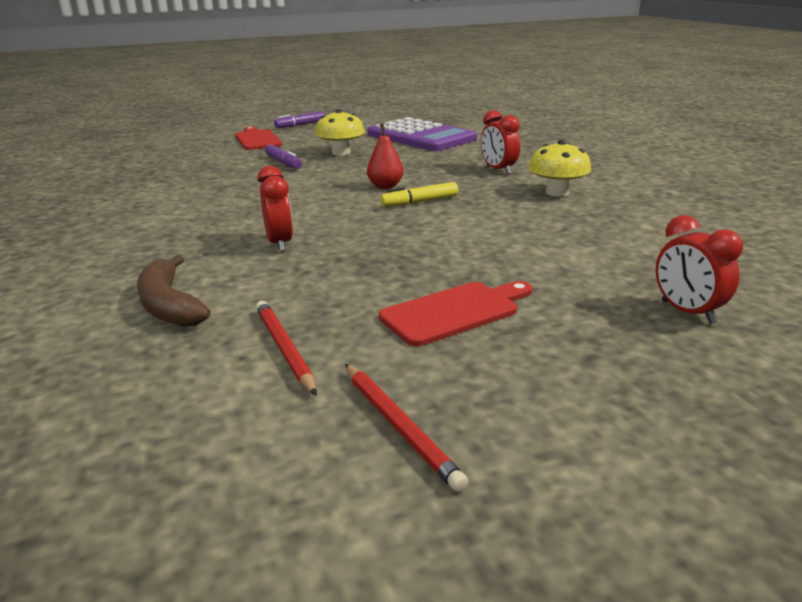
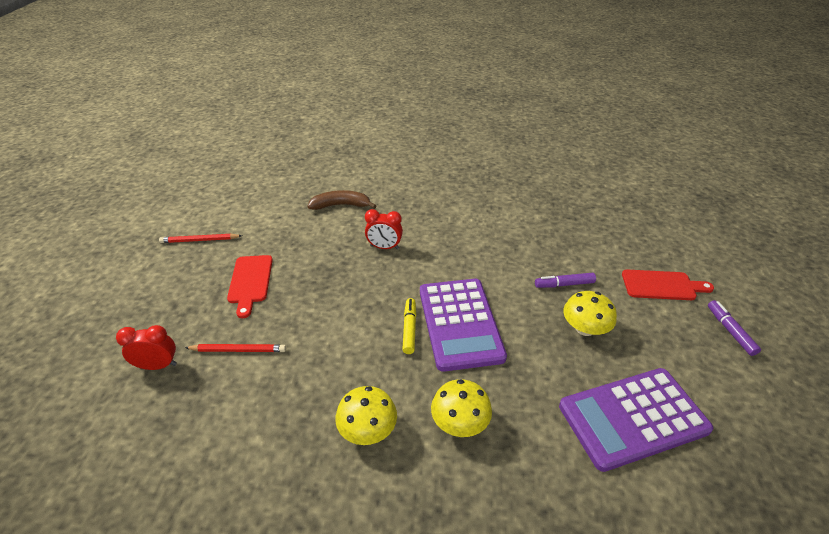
camera: 115 degrees right, 15 degrees up
red pencil [256,301,317,396] -> red pencil moved to [185,344,286,352]
red pear [367,123,404,189] -> purple calculator [420,279,507,372]
red clock [481,110,520,174] -> yellow mushroom [431,379,492,437]

